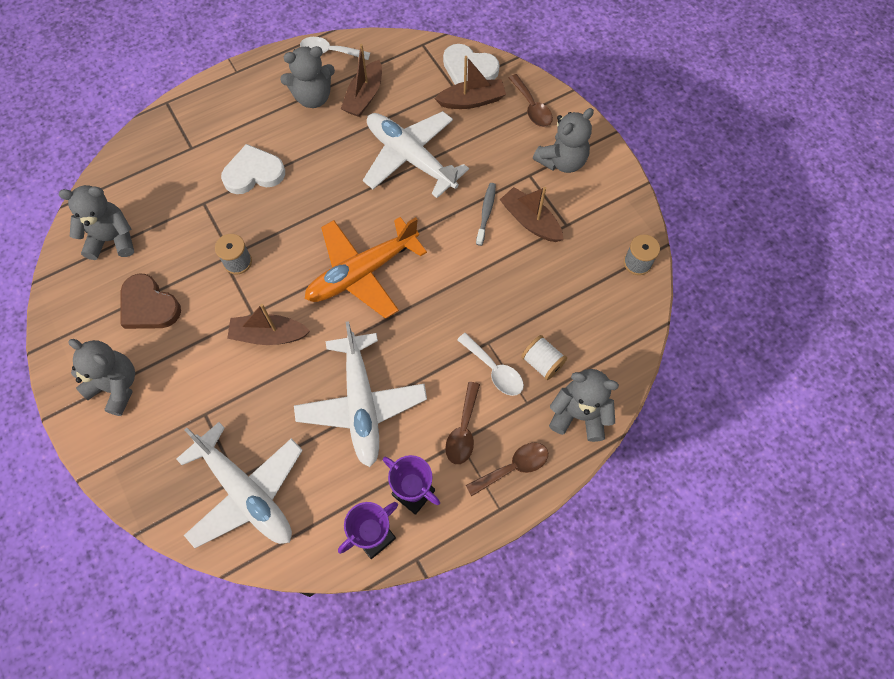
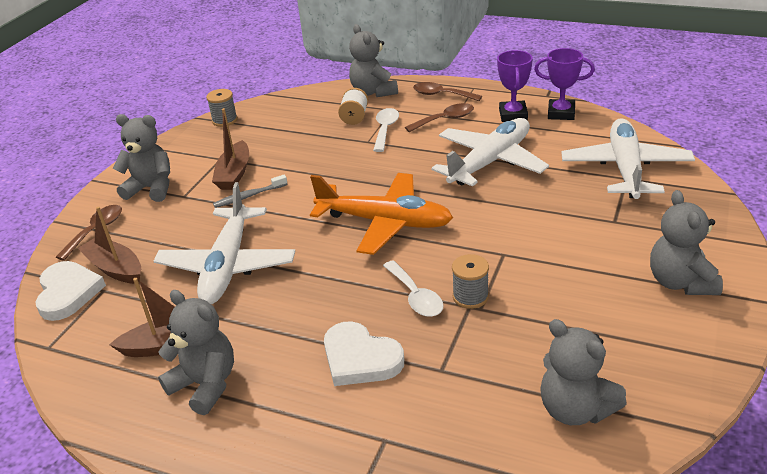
camera: 125 degrees left, 30 degrees down
brown heart [120,273,181,329] -> none
brown boat [227,304,310,345] -> none
white spoon [300,37,370,60] -> white spoon moved to [383,261,444,317]

